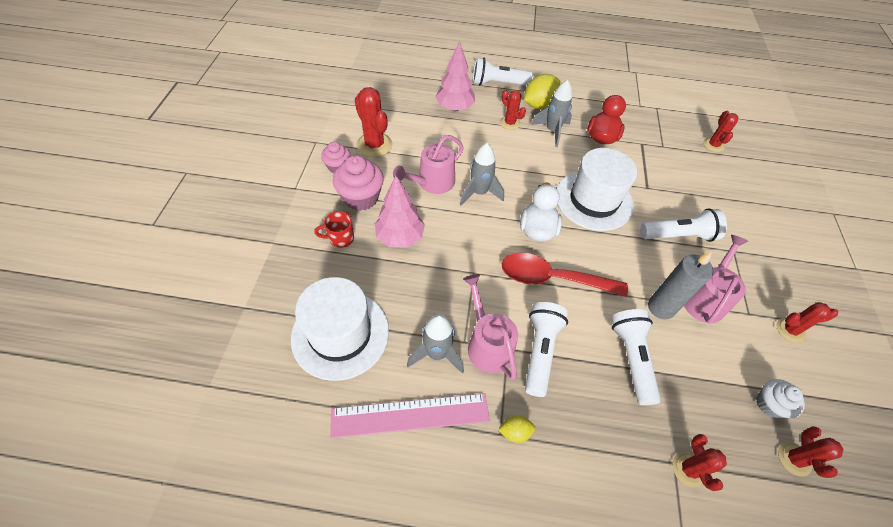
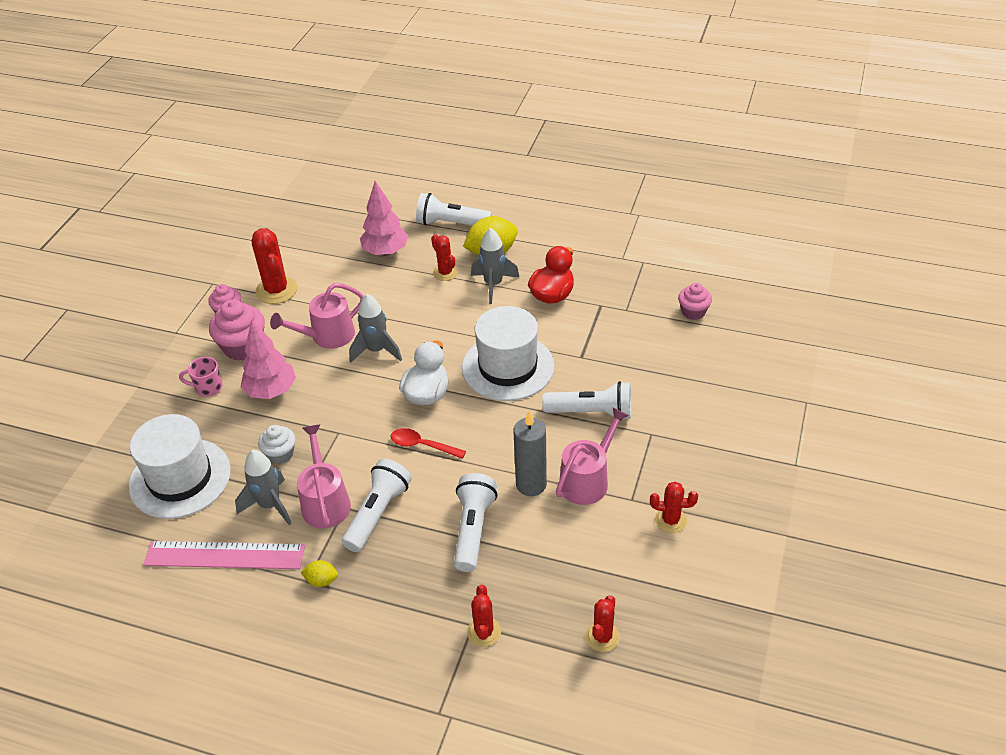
camera: 15 degrees right, 10 degrees down
red mug [314,211,354,248] -> pink mug [179,357,223,397]
red spoon [502,253,628,297] -> red spoon [390,428,466,459], size x0.56
red cactus [703,111,738,152] -> pink cupcake [678,283,712,320]
white cupcake [756,379,805,418] -> white cupcake moved to [258,425,295,464]

